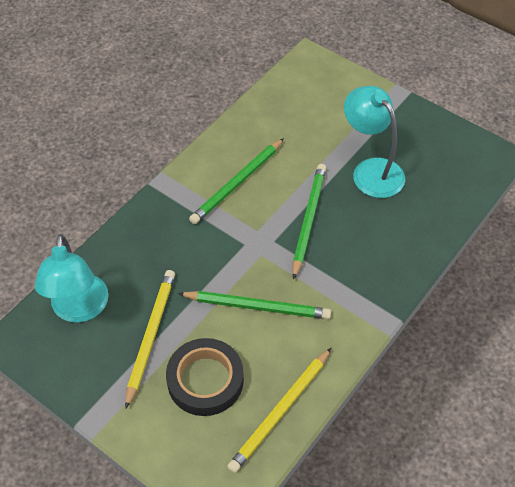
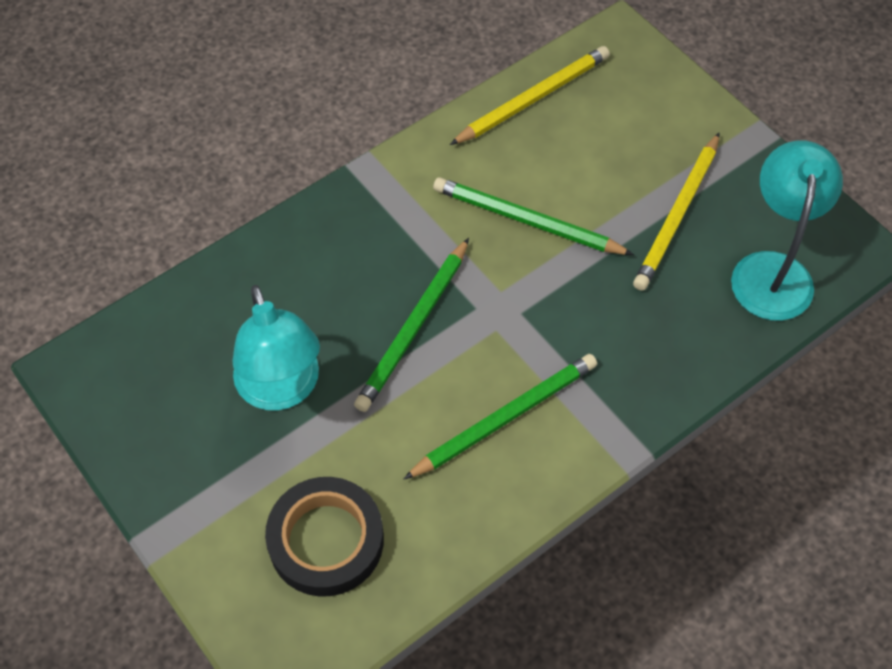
camera: 165 degrees left, 5 degrees up
black tape [166,338,244,416] -> black tape moved to [265,477,384,597]

